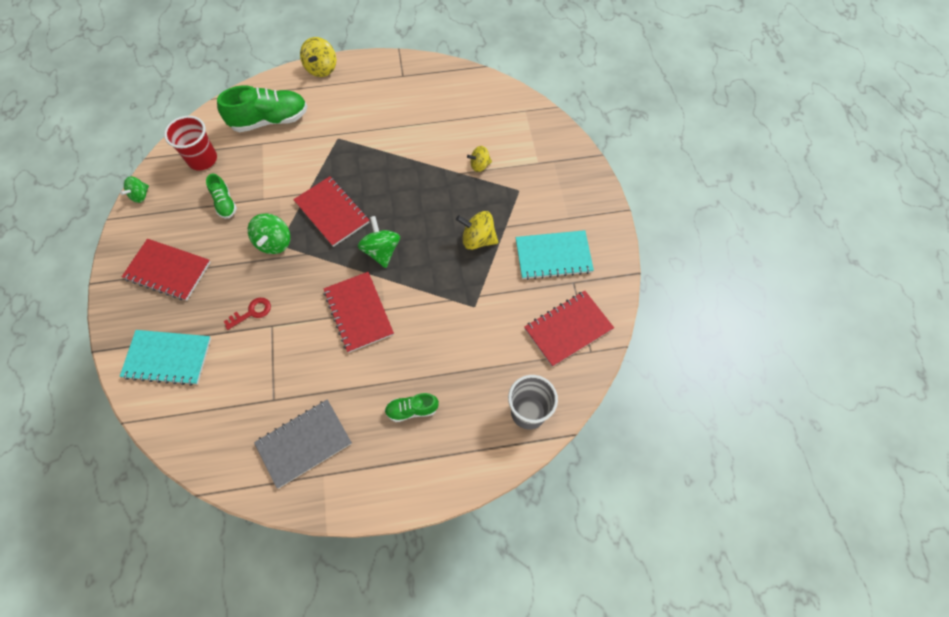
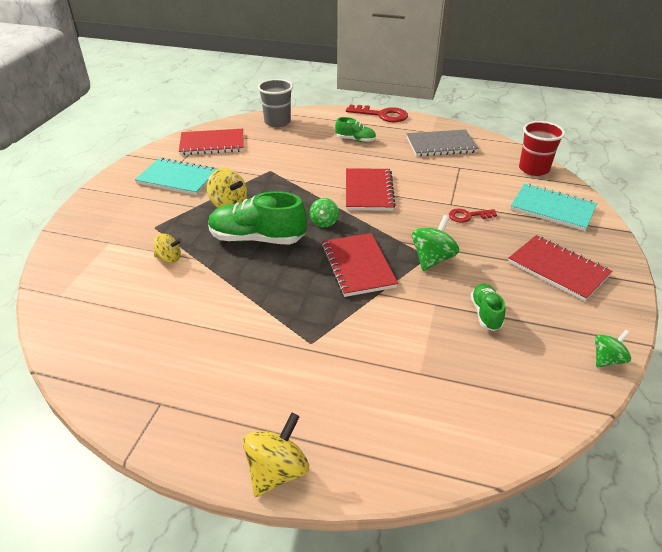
camera: 155 degrees left, 25 degrees down
red cup [164,116,217,171] -> red cup moved to [519,121,565,176]
green shoe [217,85,308,132] -> green shoe moved to [208,191,307,245]
green spinning top [357,216,400,268] -> green spinning top [310,198,339,228], size x0.64
none -> red key [346,105,408,122]

